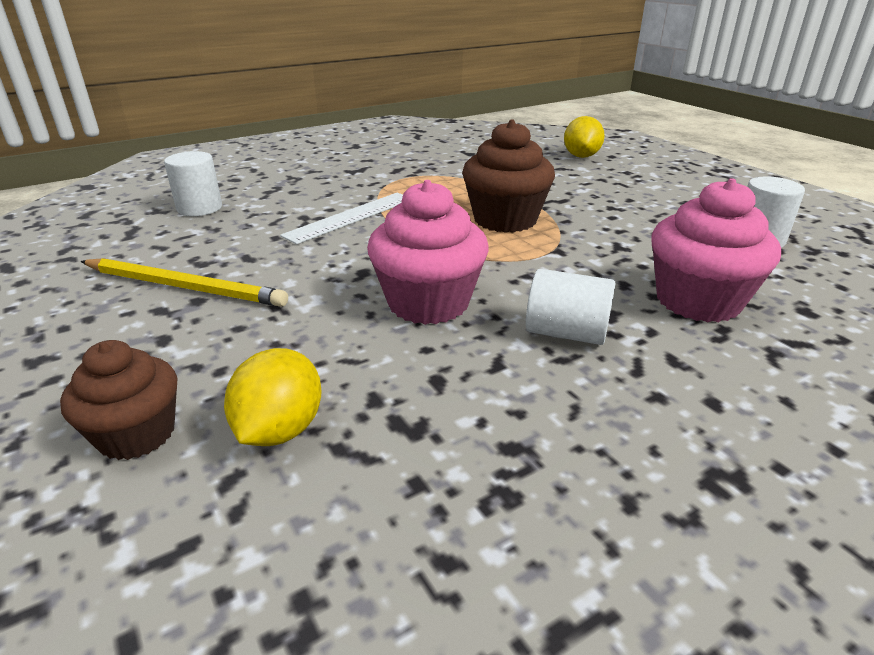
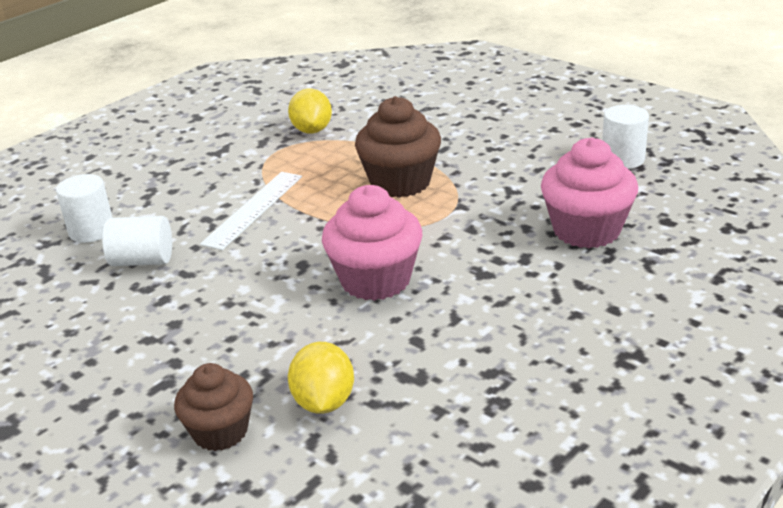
camera: 15 degrees left, 0 degrees up
yellow pencil [80,258,288,307] -> none
white cylinder [526,269,616,345] -> white cylinder moved to [102,216,172,266]
yellow lemon [564,116,605,158] -> yellow lemon moved to [288,89,332,133]

